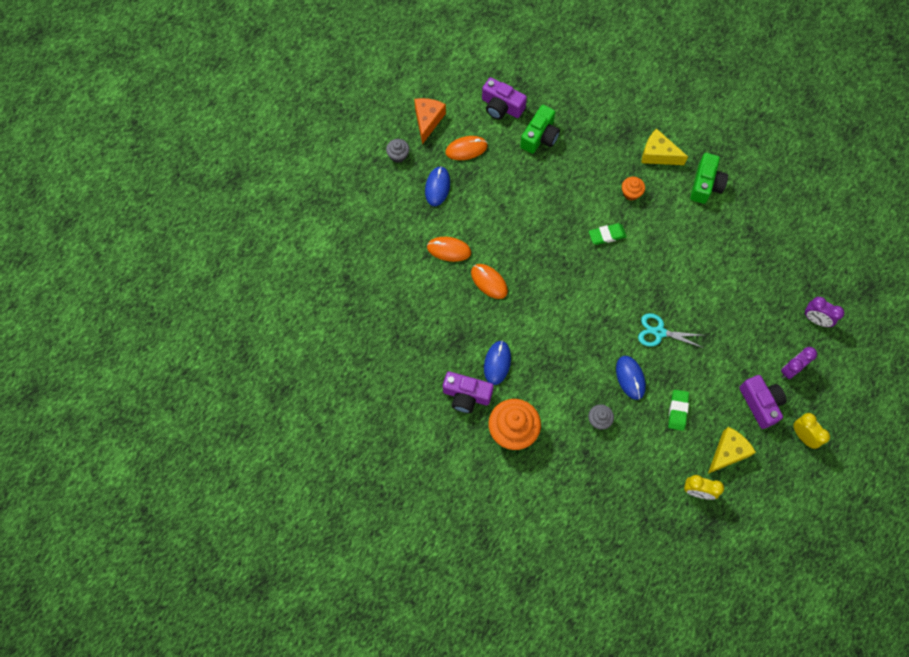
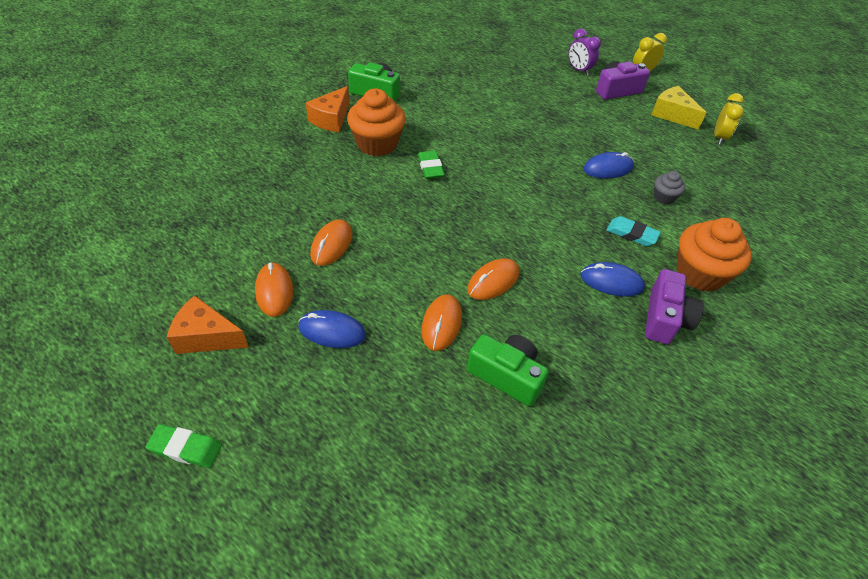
camera: 90 degrees left, 20 degrees down
grey cupcake [386,139,409,163] -> none
purple camera [482,77,527,120] -> none
green camera [520,105,560,154] -> green camera moved to [467,334,549,406]
orange cupcake [622,177,645,200] -> orange cupcake [347,89,406,156], size x2.01
turquoise scissors [638,313,703,348] -> none
yellow cheese [641,129,688,165] -> orange cheese [306,86,349,132]
green eraser [668,390,689,431] -> green eraser moved to [146,424,222,468]
purple clock [804,297,844,327] -> none
none -> orange mouse [310,219,352,266]
none -> turquoise eraser [607,216,661,246]

